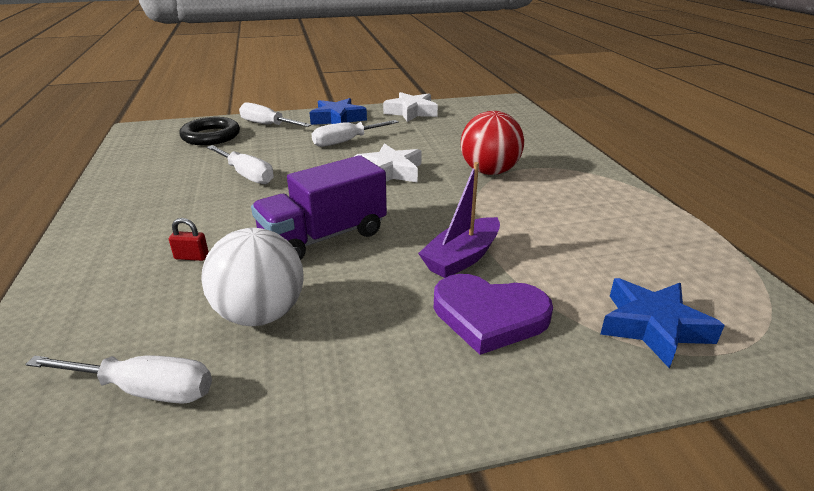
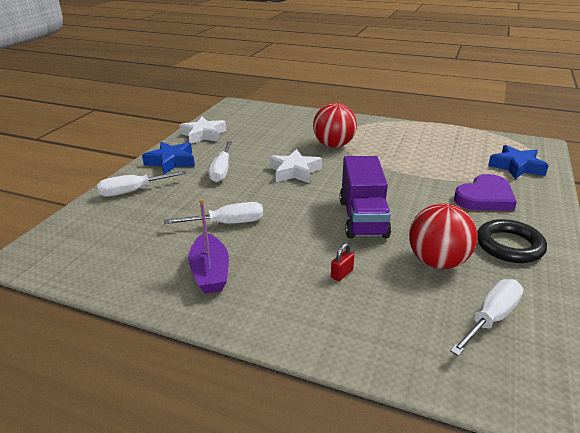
camera: 55 degrees left, 0 degrees up
black ring [179,117,240,145] -> black ring moved to [477,219,547,263]
white ball [201,228,303,326] -> red ball [409,203,478,269]
purple boat [418,162,500,278] -> purple boat moved to [188,199,229,294]

